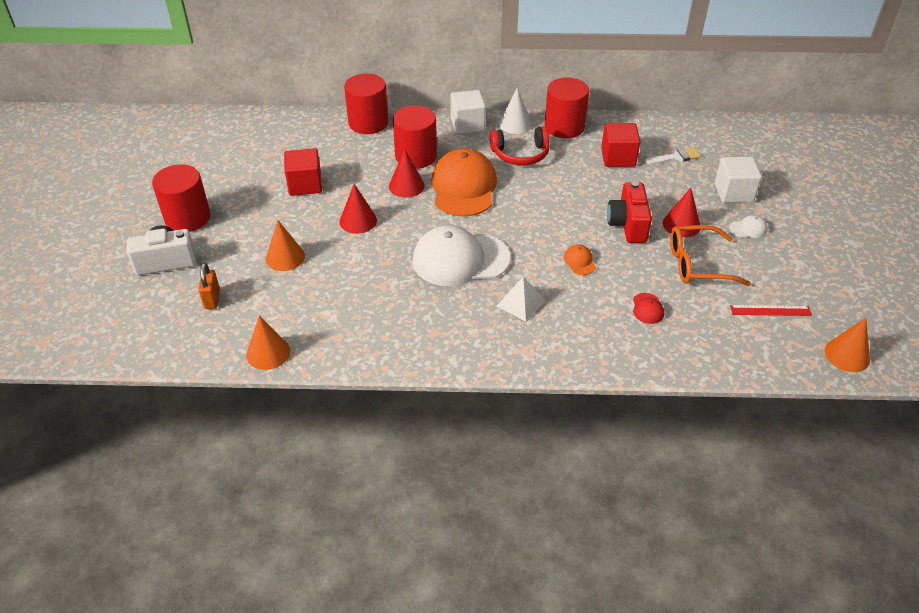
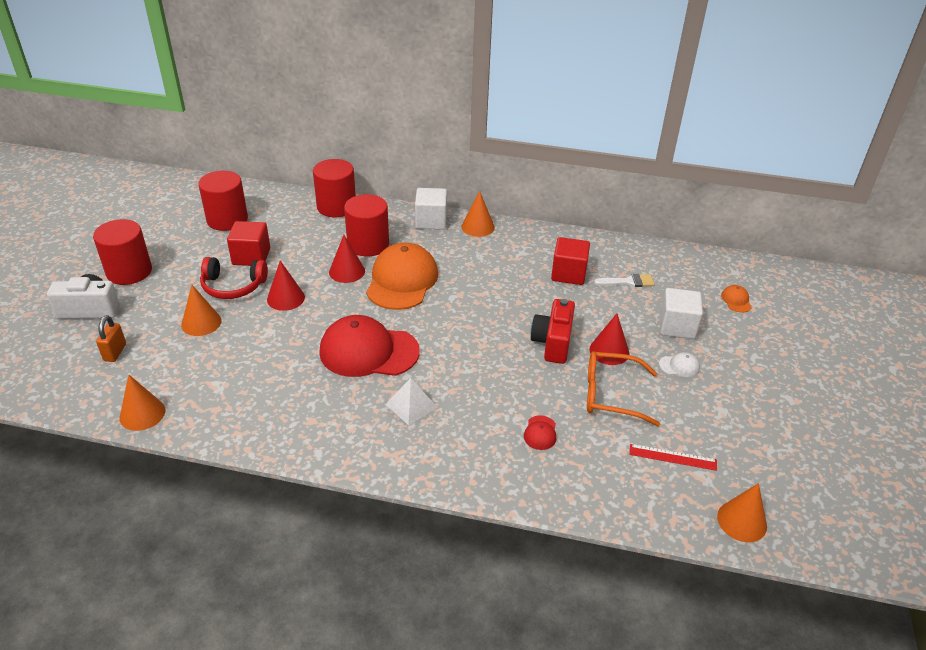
camera: 10 degrees right, 5 degrees down
white cap [413,225,510,286] -> red cap [319,315,420,377]
red headphones [490,126,550,165] -> red headphones moved to [200,257,268,299]
white cone [499,88,532,134] -> orange cone [461,191,495,237]
red cylinder [545,78,589,138] -> red cylinder moved to [199,171,248,231]
orange cap [564,244,596,275] -> orange cap moved to [721,285,752,313]

